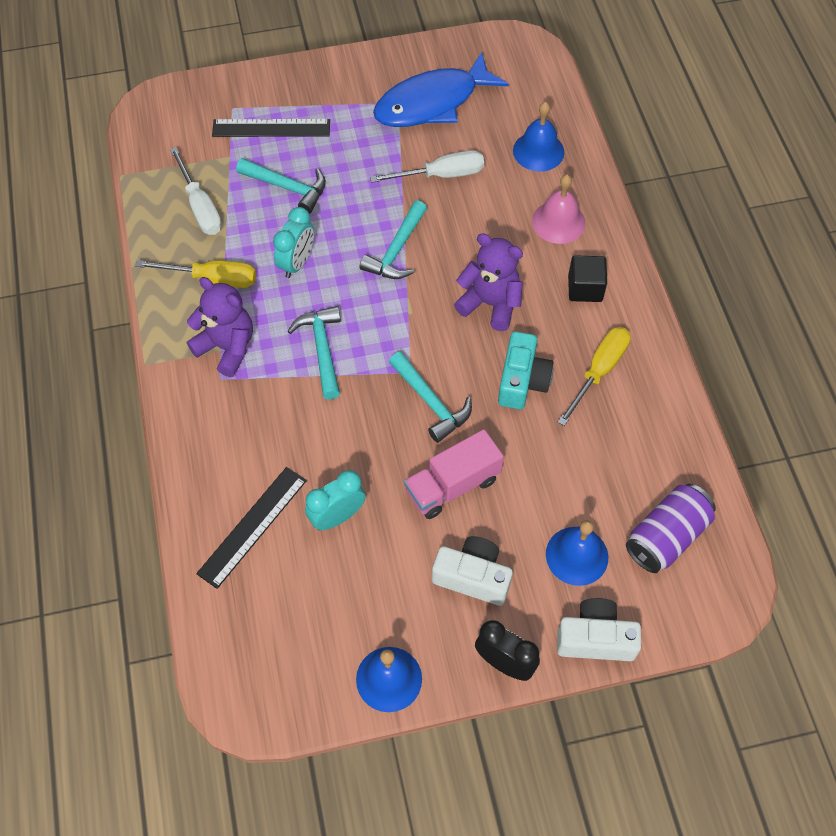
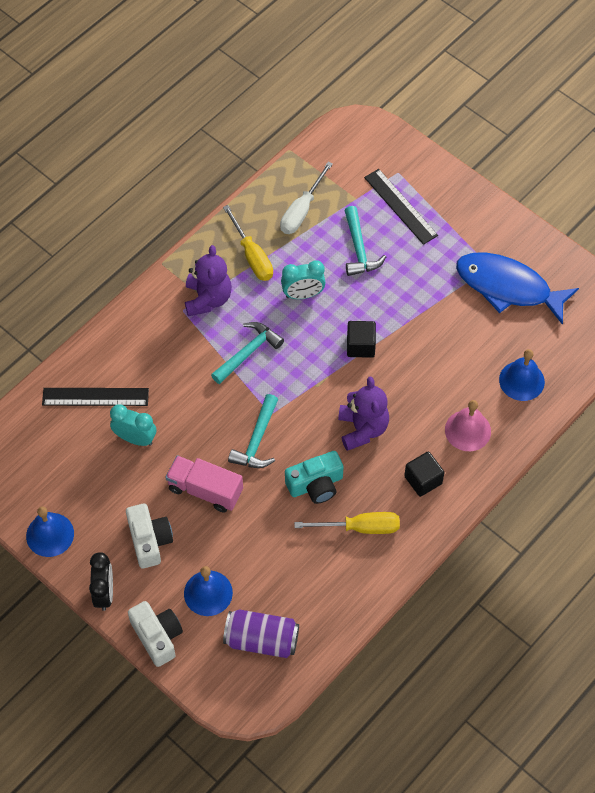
camera: 55 degrees right, 0 degrees up
turquoise hammer [359,200,427,279] -> black cube [347,321,376,358]
white screwdriver [370,150,484,183] -> none

